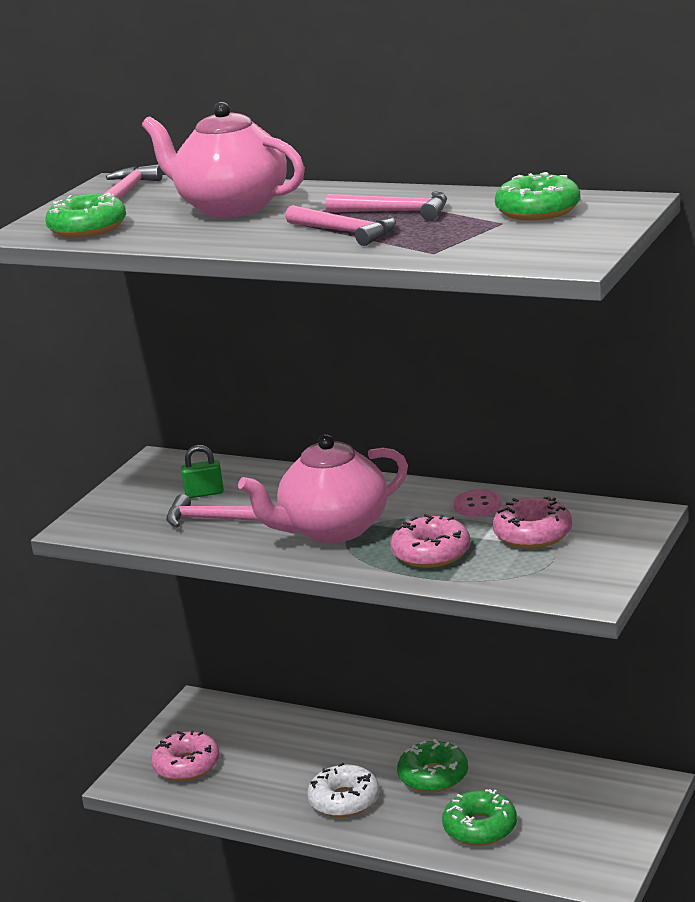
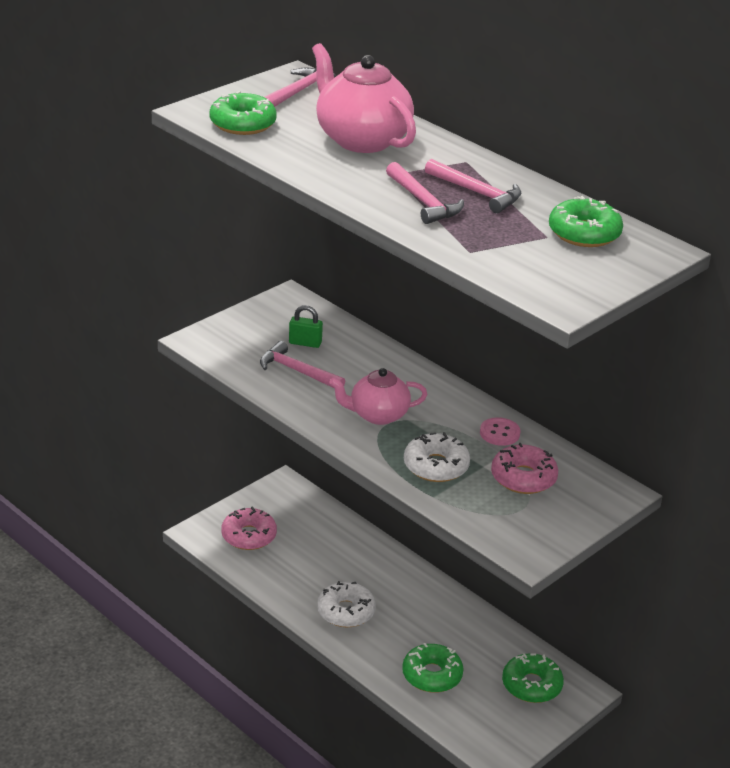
camera: 15 degrees right, 10 degrees up
pink teapot [238,434,408,543] -> pink teapot [329,368,427,425], size x0.65
pink donut [391,514,471,568] -> white donut [404,432,470,482]
green donut [397,739,468,793] -> green donut moved to [502,653,564,703]

